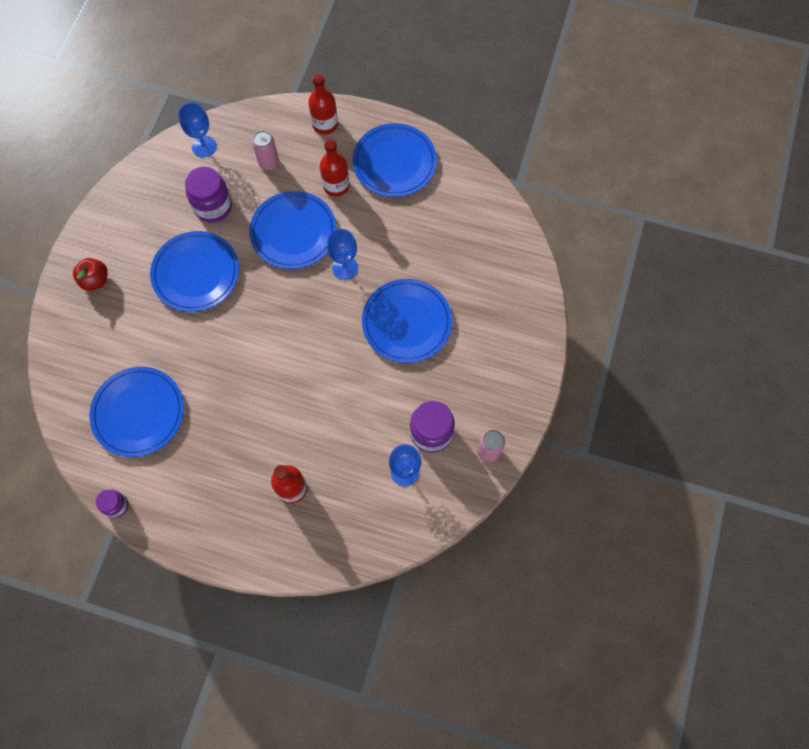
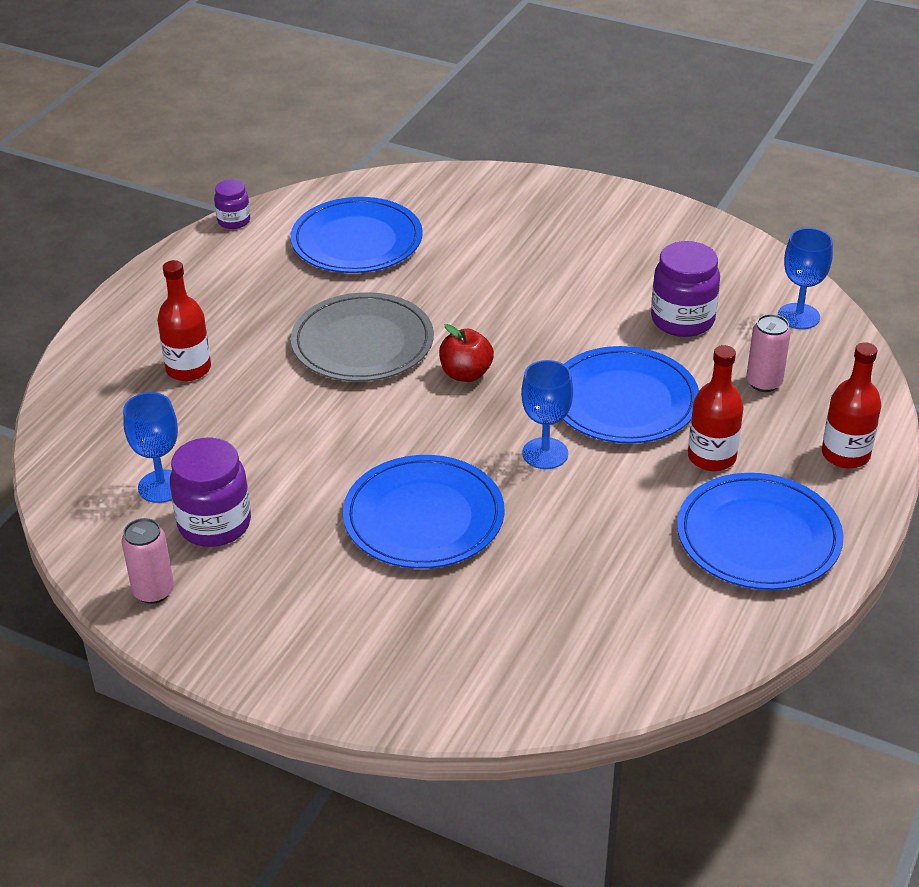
camera: 100 degrees right, 30 degrees down
red apple [73,258,108,291] -> red apple moved to [439,324,494,382]
blue plate [150,231,239,312] -> none
none -> grey plate [291,292,434,382]

